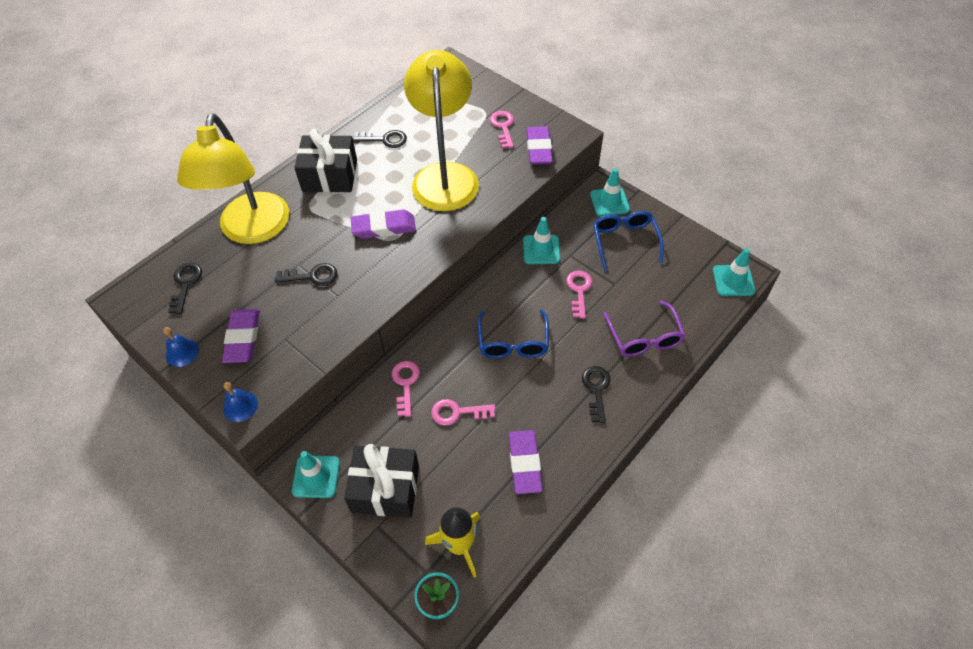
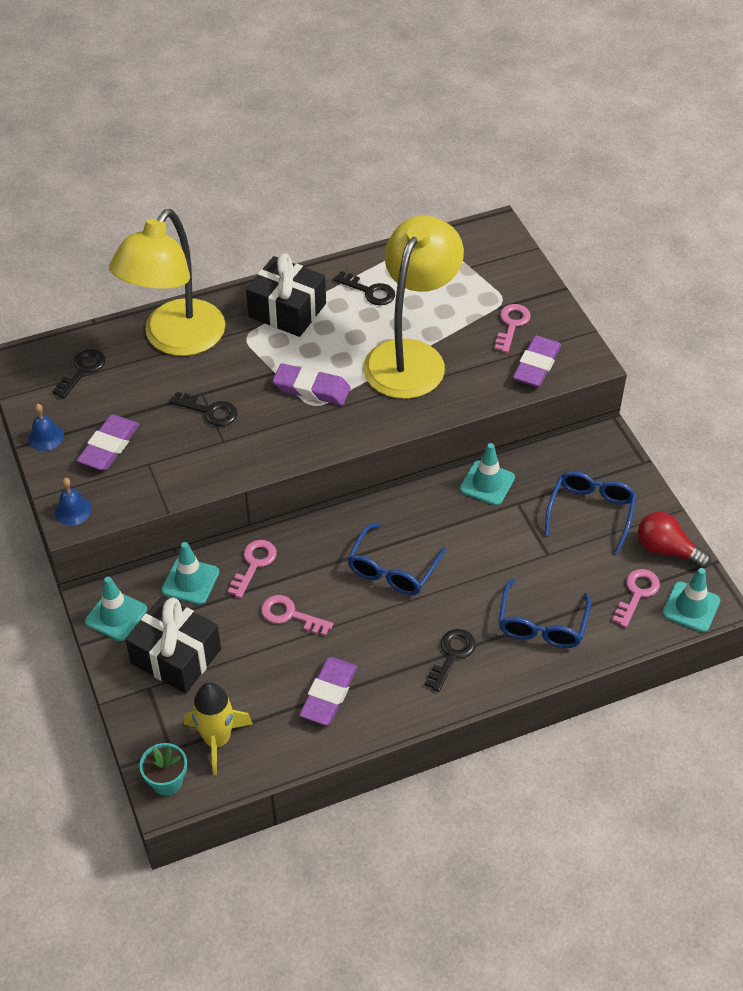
camera: 25 degrees right, 5 degrees down
pink key [566,270,592,319] -> pink key moved to [612,569,660,627]
turquoise traffic cone [590,168,630,216] -> turquoise traffic cone moved to [161,542,219,605]
purple glasses [603,301,686,357] -> blue glasses [499,579,591,648]
none -> red light bulb [638,512,711,568]

